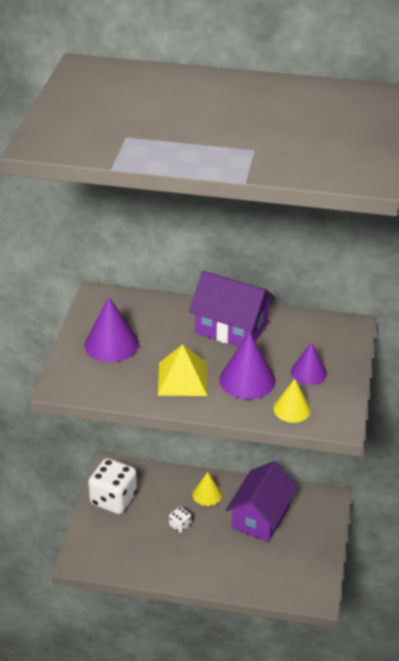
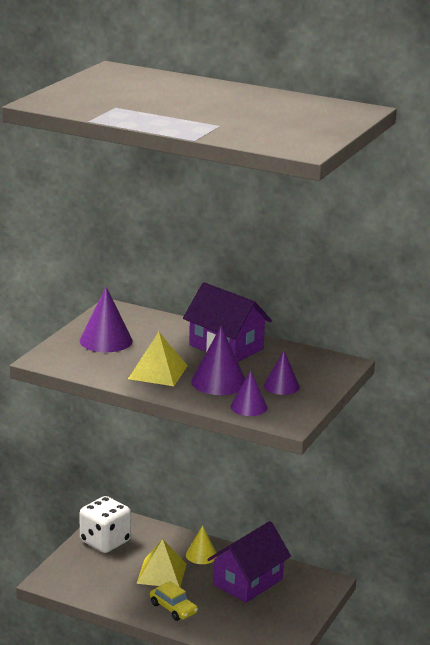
camera: 15 degrees right, 15 degrees down
white dice [169,507,191,533] -> yellow pyramid [136,539,187,587]
yellow cone [273,379,311,423] -> purple cone [230,370,268,416]
none -> yellow car [150,581,198,621]

